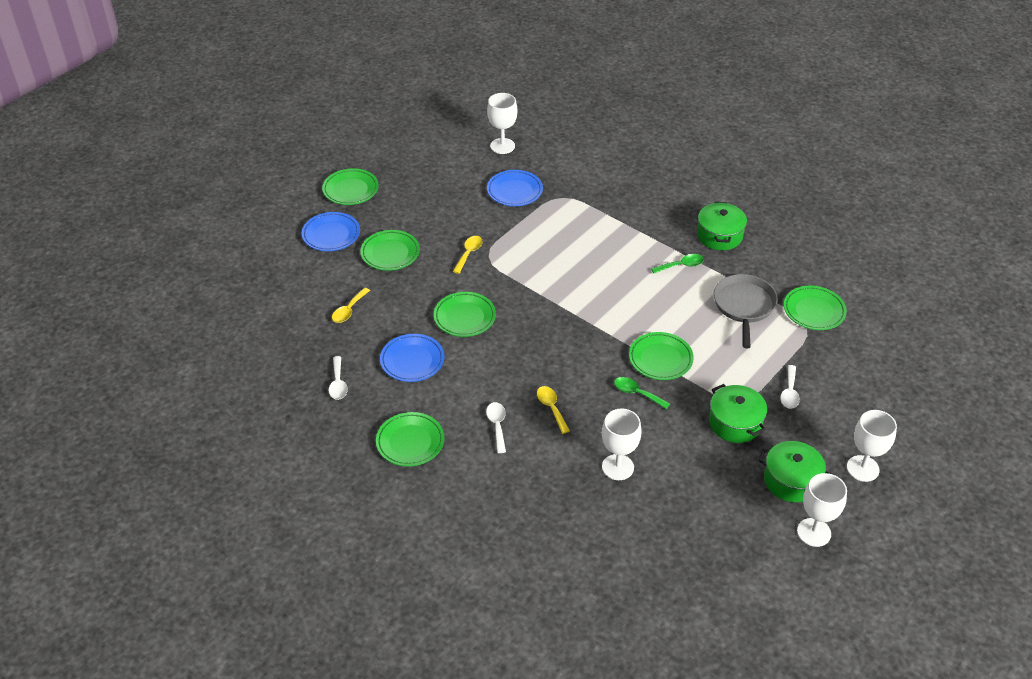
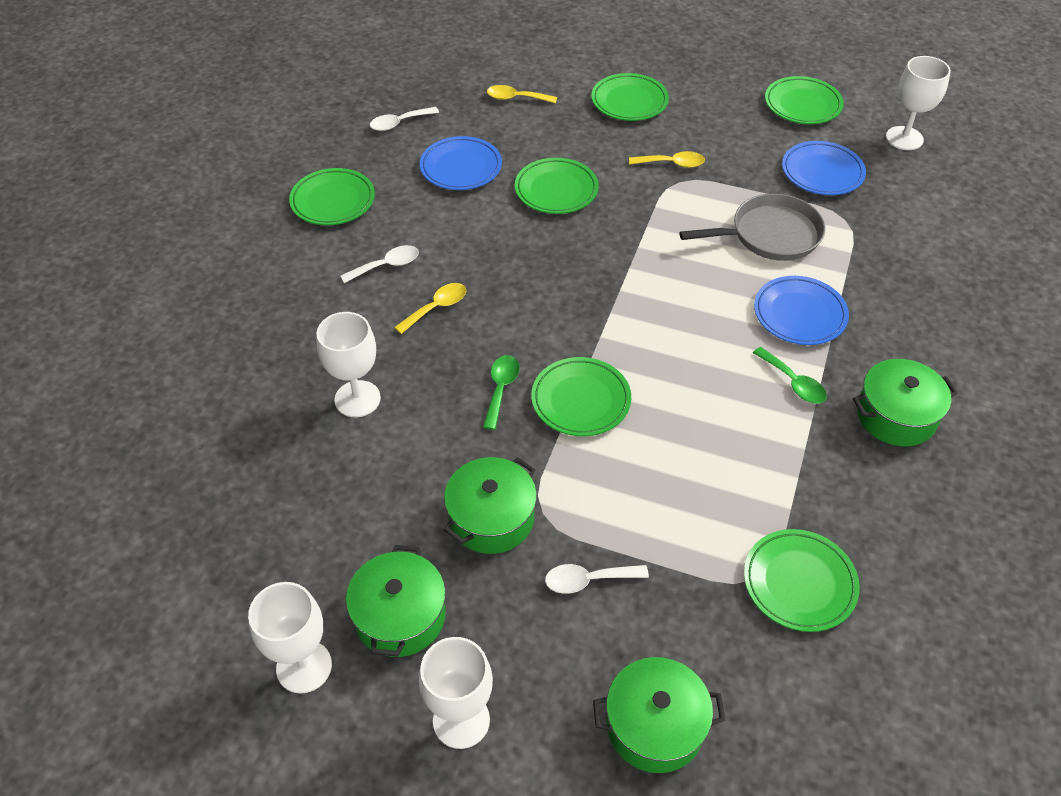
camera: 70 degrees right, 5 degrees up
blue plate [302,212,360,251] -> blue plate moved to [754,276,849,345]
green plate [322,168,379,205] -> green plate moved to [765,76,844,124]
grey pan [713,274,778,348] -> grey pan moved to [679,194,825,261]
none -> green pot [593,657,725,773]

